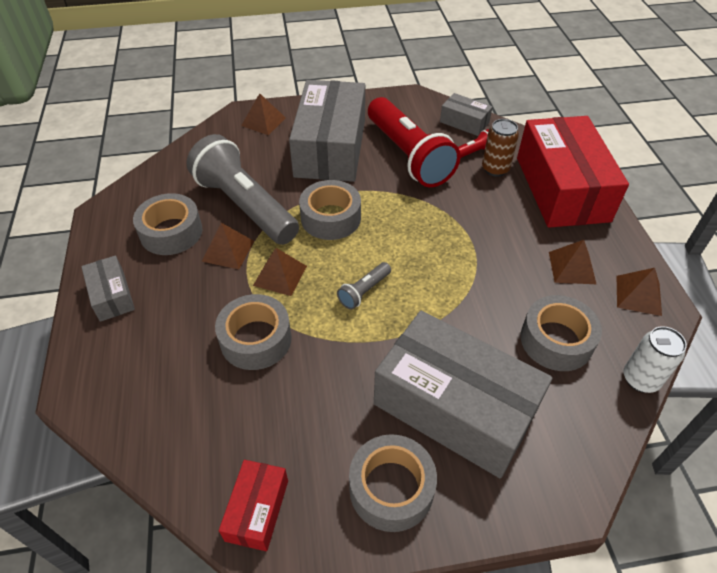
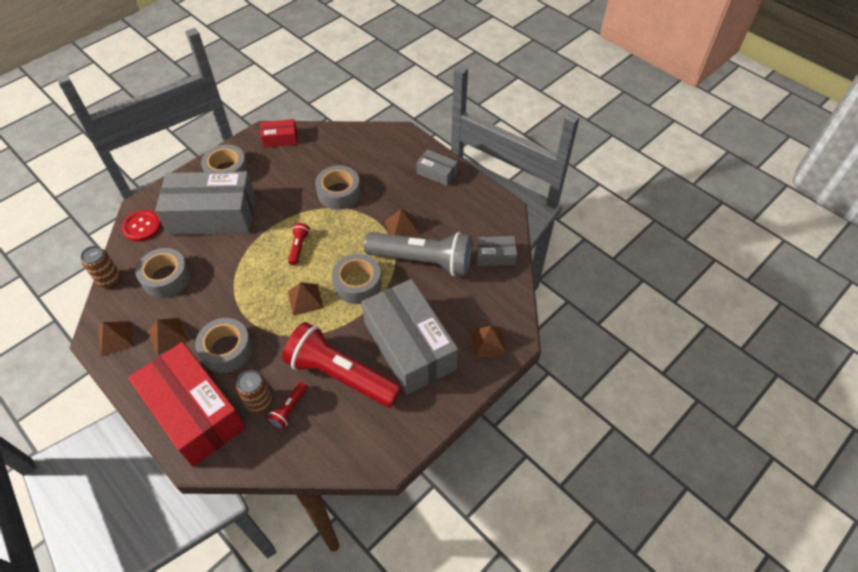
camera: 145 degrees right, 5 degrees up
grey tape [133,193,202,255] -> grey tape moved to [195,318,253,373]
red box [219,460,288,551] -> red box turned 75 degrees counterclockwise [260,119,297,148]
brown pyramid [253,248,307,296] -> brown pyramid moved to [288,282,323,316]
grey flashlight [337,262,391,310] -> red flashlight [288,223,310,265]
grey box [440,93,493,136] -> grey box moved to [475,236,517,266]
white can [624,326,687,393] -> brown can [81,246,121,288]
none -> red button [122,210,161,242]

